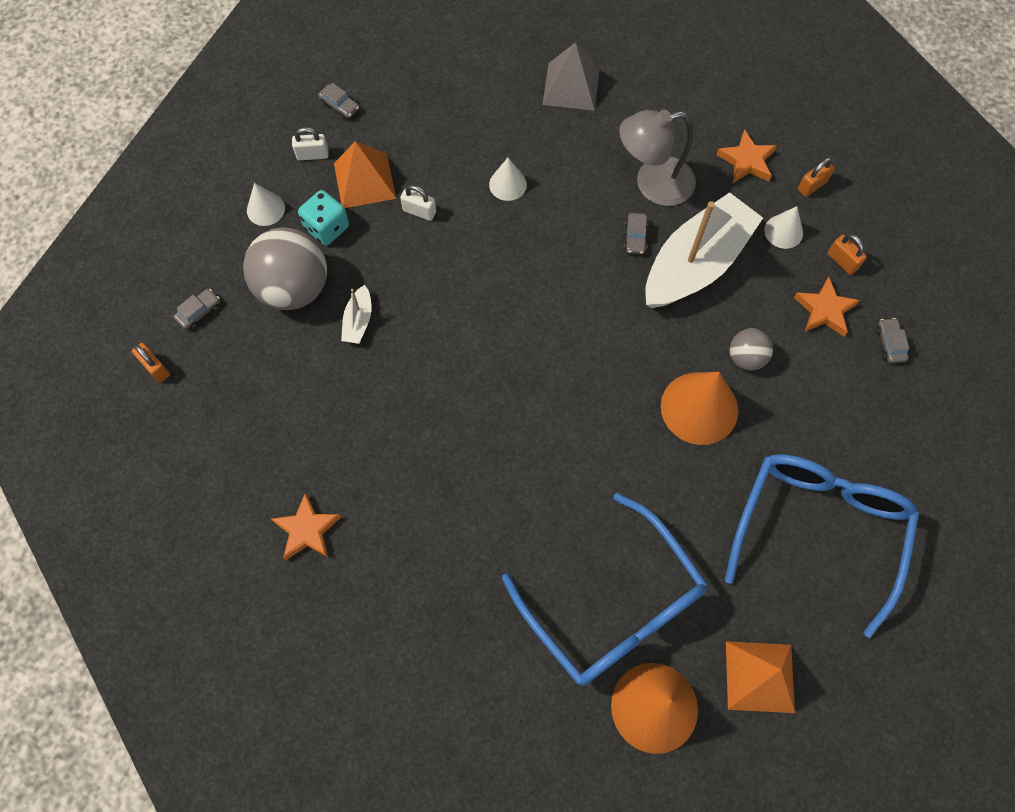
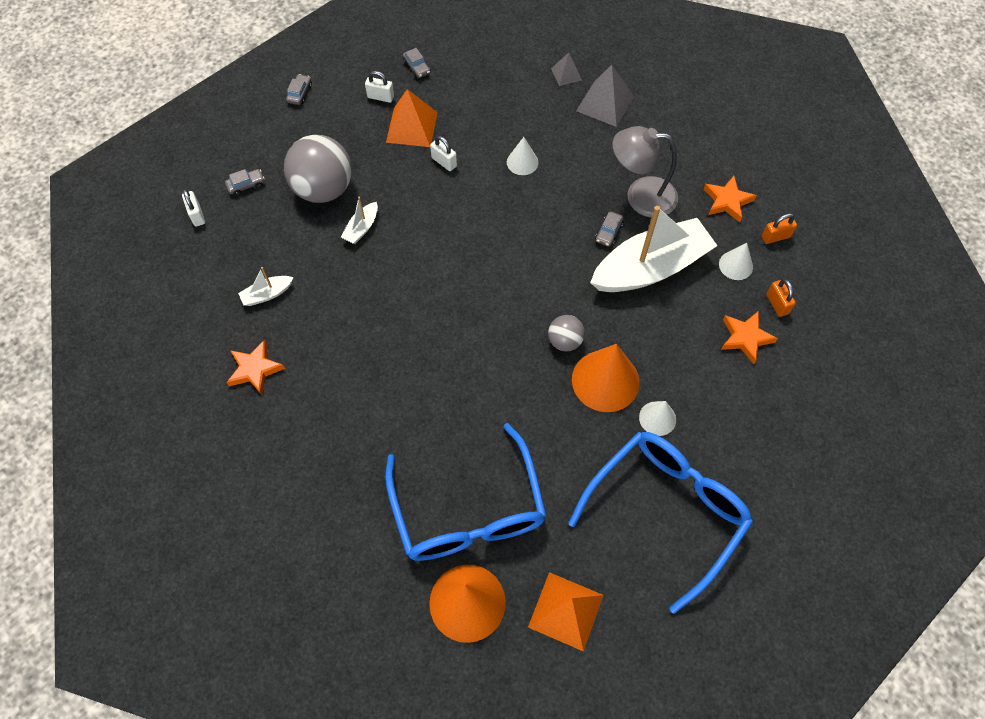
camera: 20 degrees right, 5 degrees down
orange padlock [132,343,170,383] -> white padlock [182,189,205,227]
white cone [247,183,285,226] -> white cone moved to [639,401,676,436]
turquoise dice [298,190,349,245] -> none
grey ball [730,328,773,370] -> grey ball moved to [548,315,585,351]
grey car [876,318,909,363] -> grey car moved to [286,74,312,105]
none -> white boat [238,267,294,306]
none -> grey pyramid [551,53,582,86]

